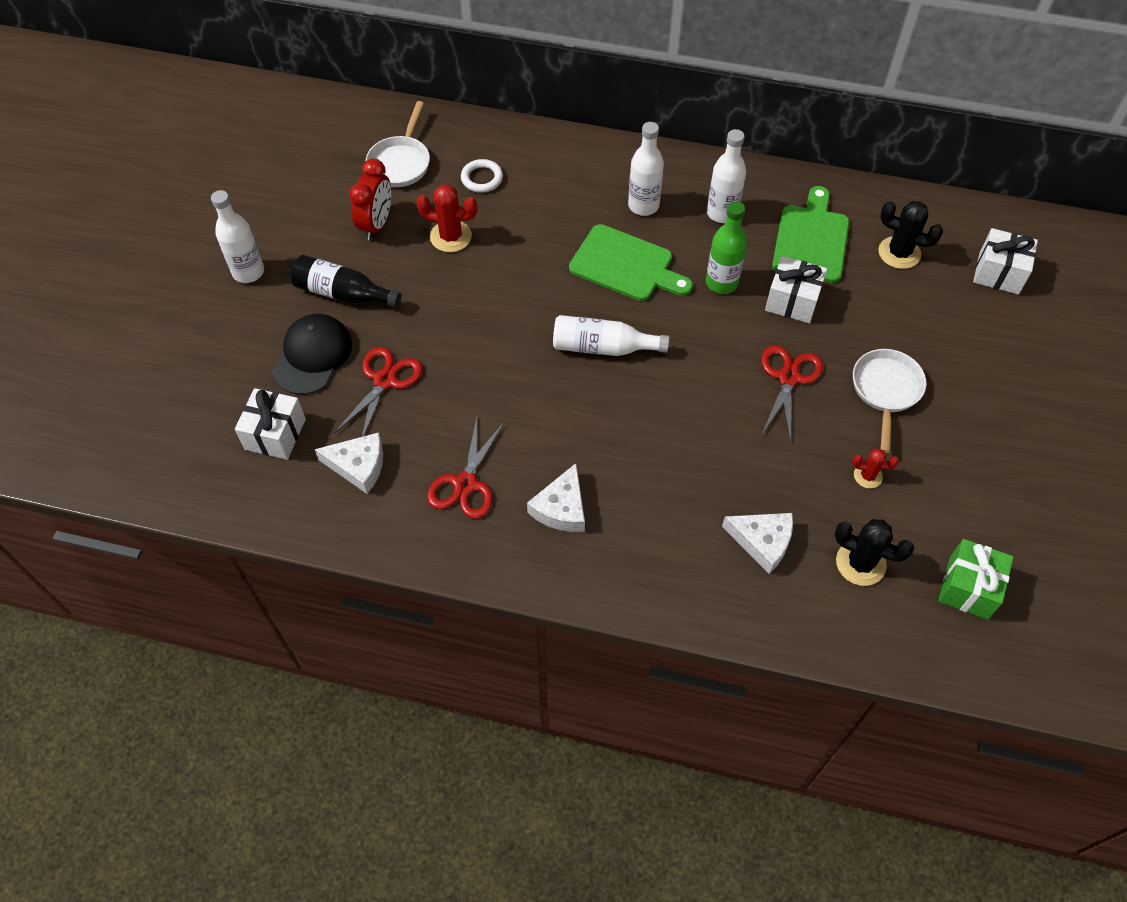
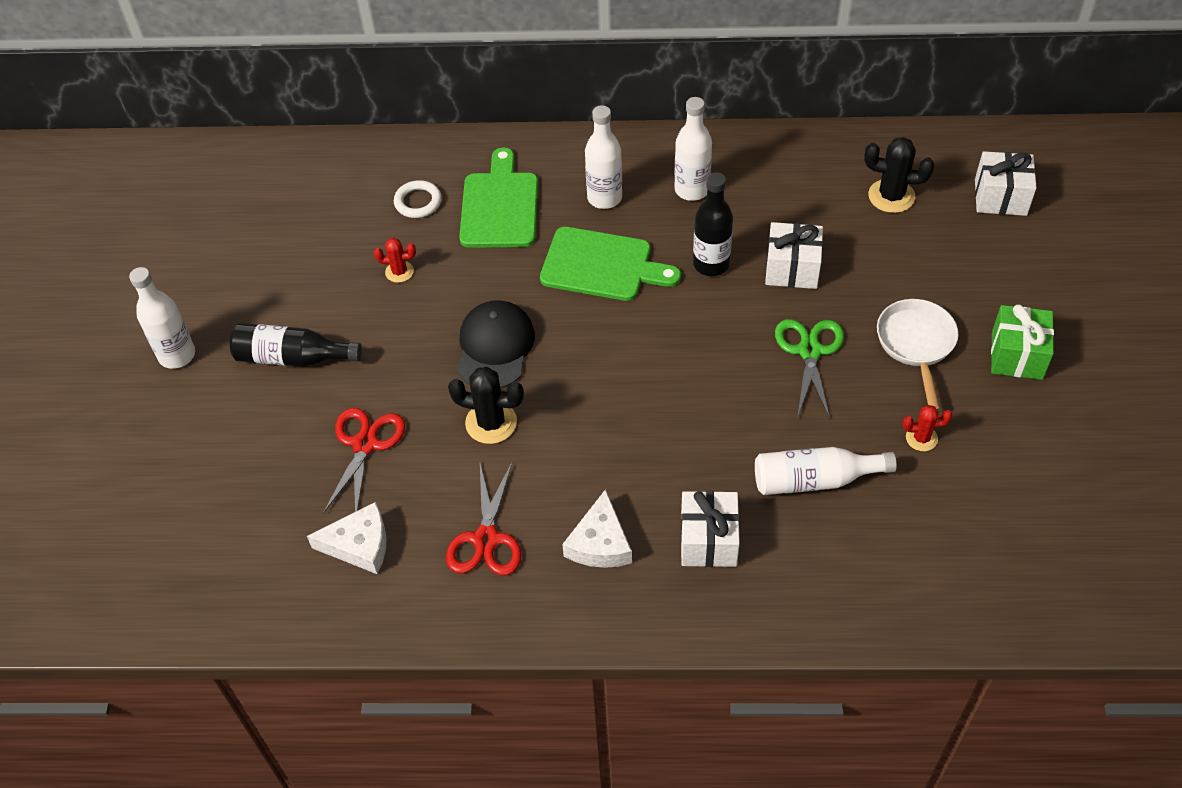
camera: 10 degrees left, 5 degrees down
white gift [235,388,306,460] -> white gift moved to [681,491,740,567]
black cap [272,314,352,395] -> black cap moved to [457,300,535,389]
red clock [349,158,391,240] -> none
white pan [366,101,430,187] -> none
red cactus [416,184,477,252] -> red cactus [374,238,416,283], size x0.60
white bottle [553,315,669,356] -> white bottle moved to [755,447,897,495]
green bottle [706,201,747,294] -> black bottle [693,172,733,276]
white cheese [722,513,793,574] -> none
red scissors [761,345,823,443] -> green scissors [775,319,844,419]
green cutting board [772,186,849,283] -> green cutting board moved to [459,148,538,248]
black cactus [834,519,914,586] -> black cactus moved to [448,367,524,444]
green gift [938,539,1014,620] -> green gift moved to [991,304,1054,380]

